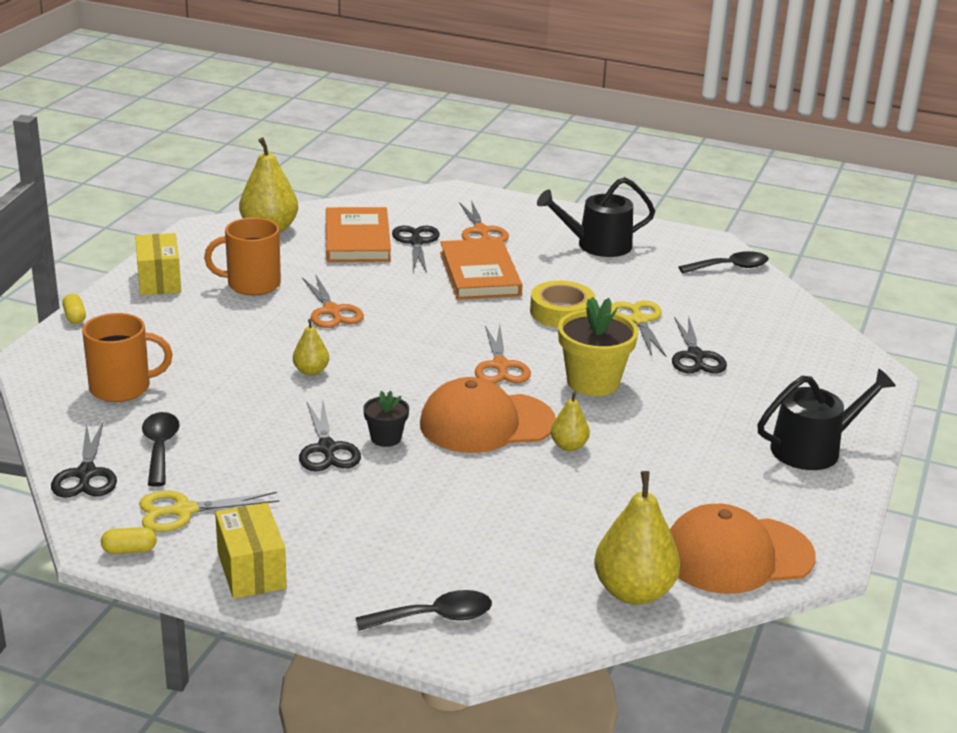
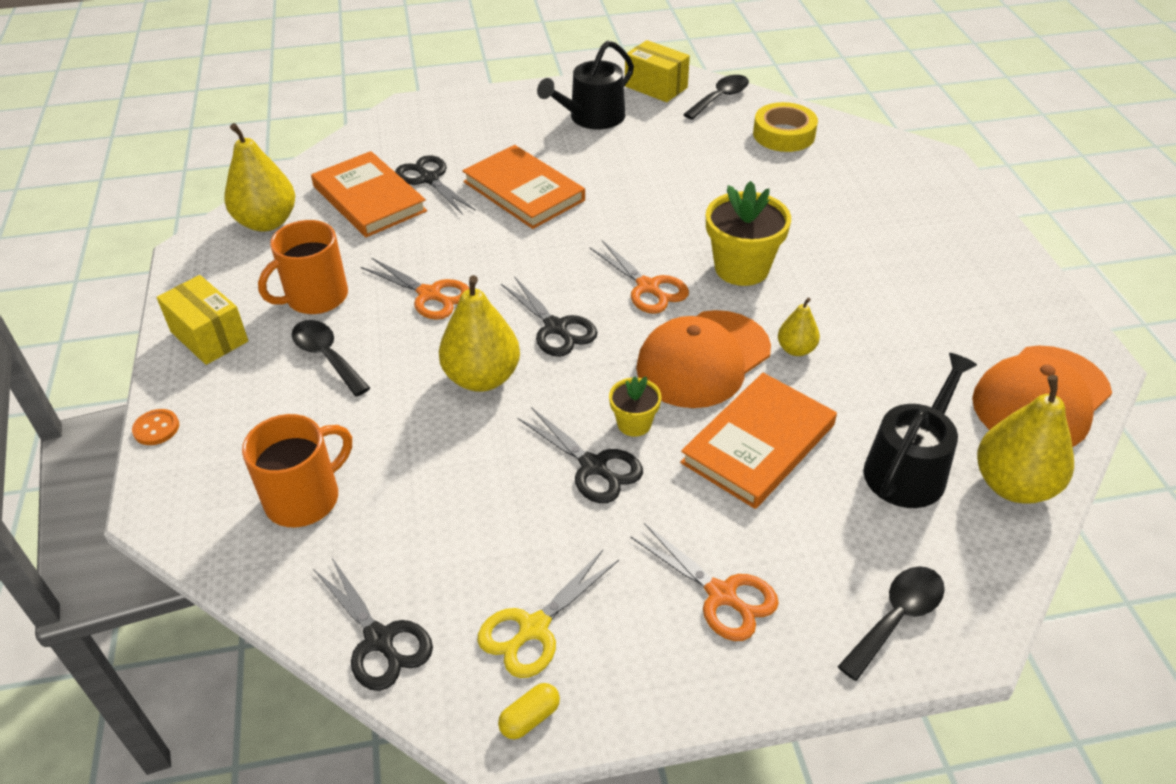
camera: 30 degrees left, 15 degrees up
yellow capsule [62,294,86,324] -> orange button [132,409,179,445]
black spoon [142,412,180,487] -> black spoon moved to [292,320,370,397]
yellow box [215,503,287,599] -> yellow box moved to [625,40,690,102]
yellow pear [293,319,329,376] -> yellow pear [439,275,520,392], size x1.89
black flower pot [363,391,409,447] -> yellow flower pot [609,376,661,437]
orange scissors [459,200,509,242] -> orange scissors moved to [630,523,779,641]
yellow tape [530,281,595,328] -> yellow tape moved to [753,102,818,152]
yellow scissors [611,300,666,357] -> none
black scissors [672,316,727,373] -> black scissors moved to [501,276,598,357]
black watering can [757,368,896,470] -> black watering can moved to [863,353,977,508]
none -> orange book [680,373,837,509]

